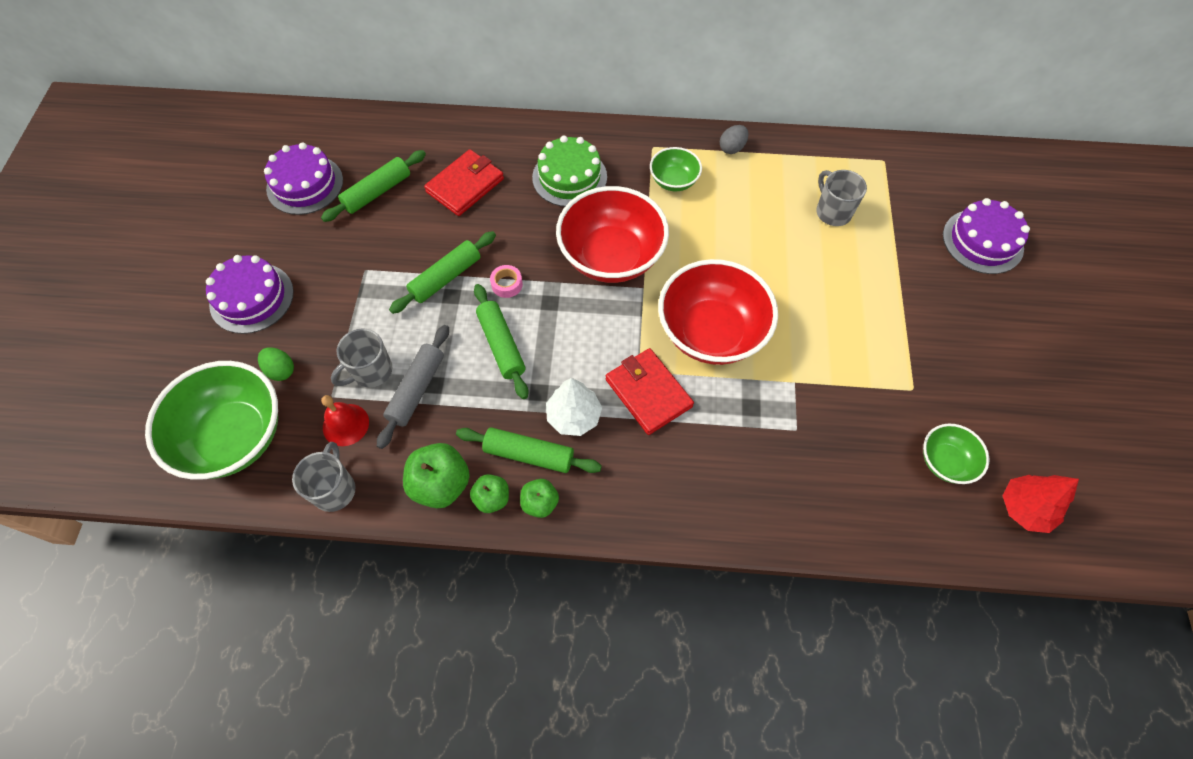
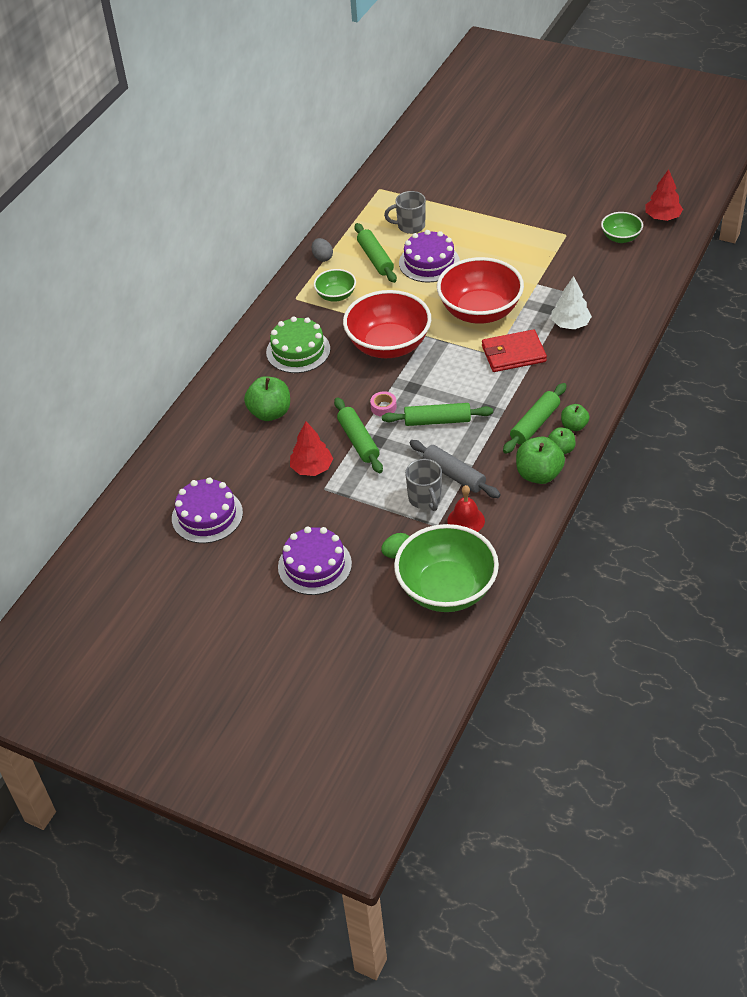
camera: 65 degrees left, 15 degrees down
grey mug [292,442,356,512] -> none
green rolling pin [321,150,426,222] -> green rolling pin moved to [354,223,397,283]
red wallet [424,149,504,216] -> green apple [244,376,290,421]
white tree [546,378,602,436] -> white tree moved to [551,276,592,329]
purple cake [943,198,1030,274] -> purple cake moved to [399,230,460,282]
none -> red tree [290,422,333,476]

